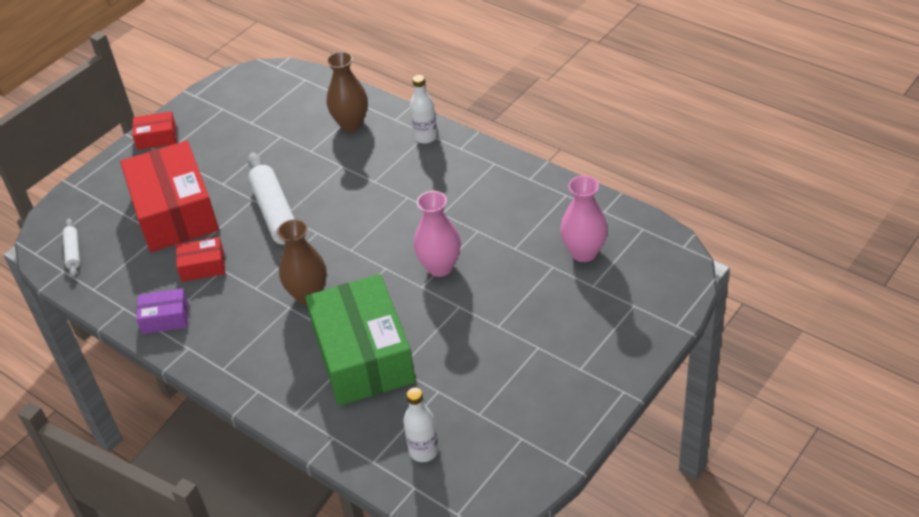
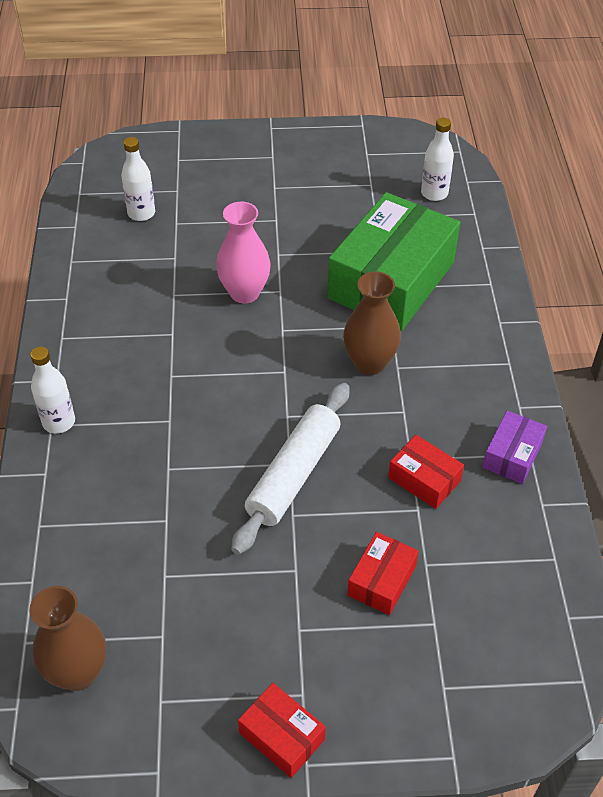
camera: 135 degrees left, 5 degrees up
white rolling pin [63,218,80,278] -> none
red box [120,141,219,252] -> red box [347,532,419,615], size x0.45
purple box [136,288,188,334] -> purple box turned 75 degrees clockwise [482,410,547,484]
brown vase [326,51,368,132] -> brown vase moved to [29,586,106,691]
pink vase [560,176,608,262] -> white bottle [121,137,155,221]

